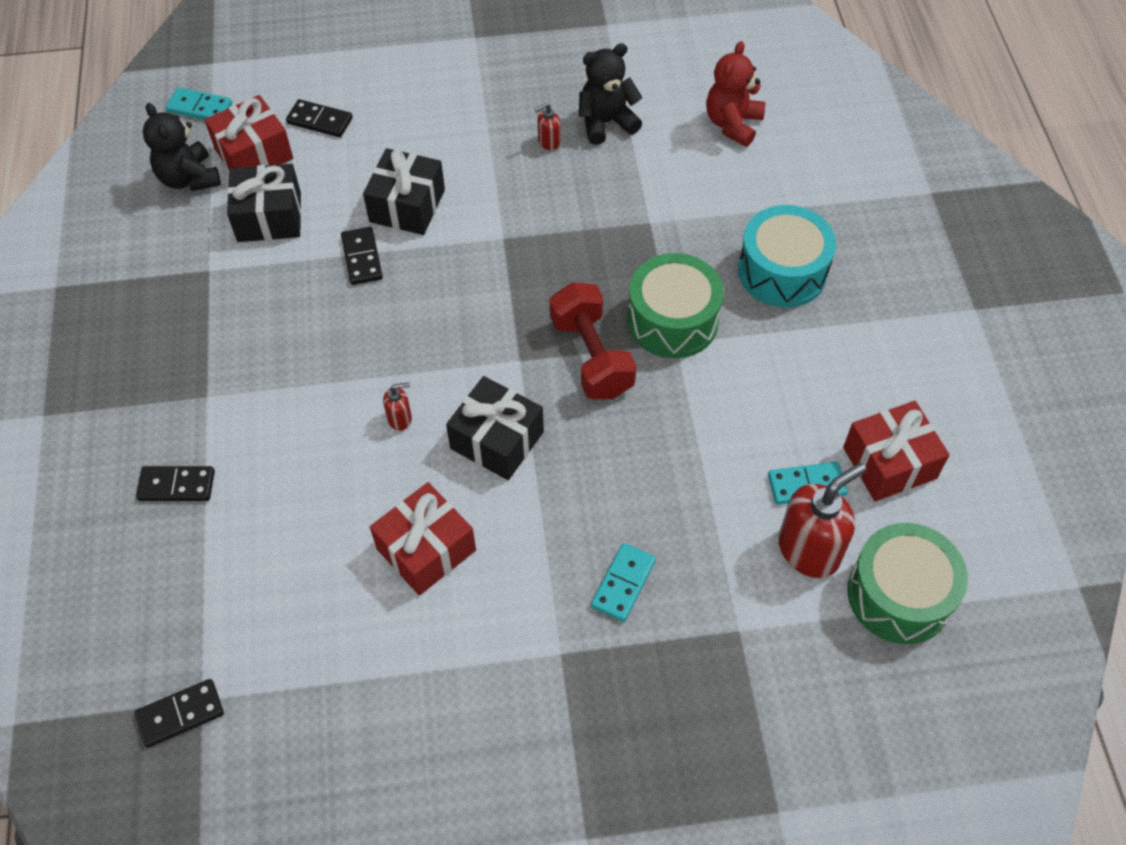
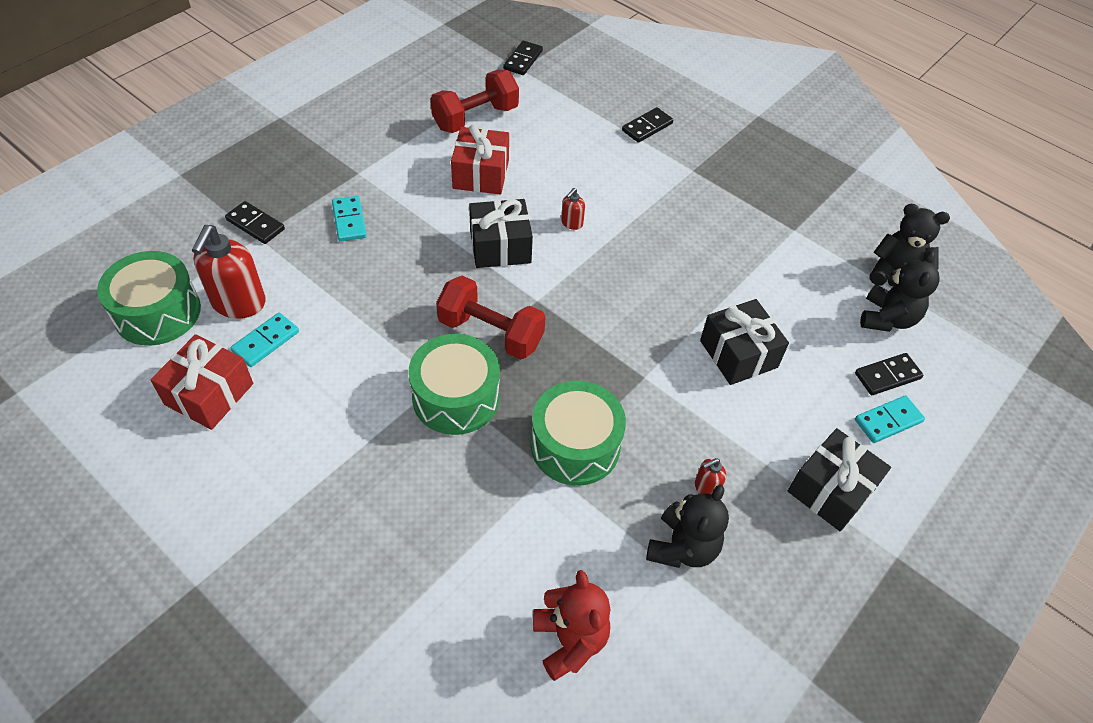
camera: 135 degrees right, 5 degrees down
turquoise domino [165,87,232,120] -> turquoise domino moved to [855,395,925,443]
red gift [205,95,293,169] -> black teddy bear [860,250,940,332]
black gift [227,164,301,242] -> black gift moved to [788,428,891,531]
black domino [341,227,383,285] -> black domino moved to [225,201,285,244]
red soap dispenser [535,103,561,150] -> red soap dispenser turned 135 degrees counterclockwise [695,458,726,495]
turquoise drum [738,205,836,307] -> none
none -> red dumbbell [431,70,519,133]
none -> green drum [531,381,626,486]

